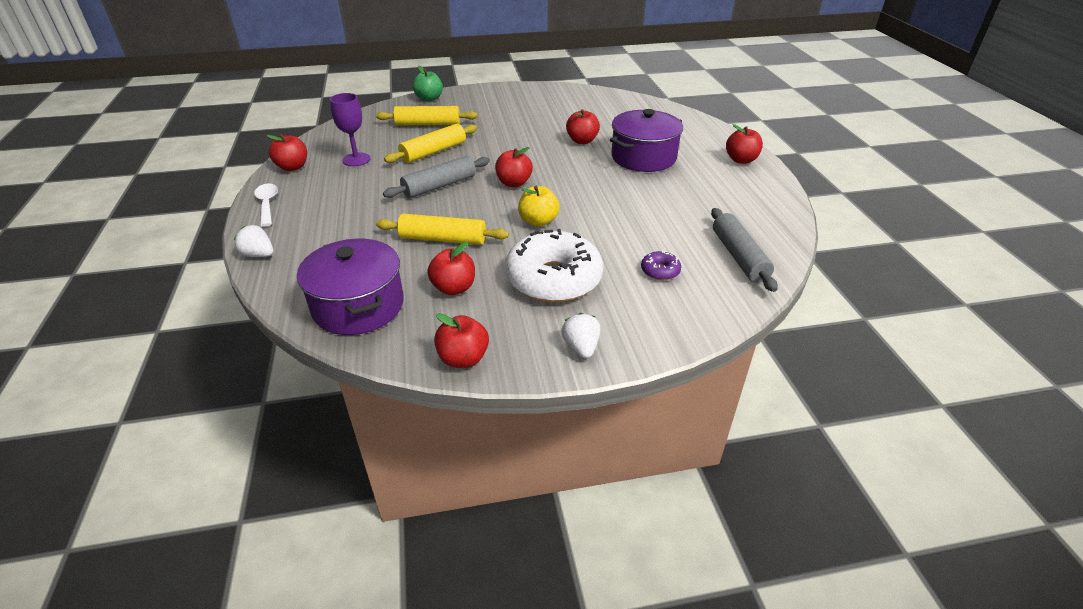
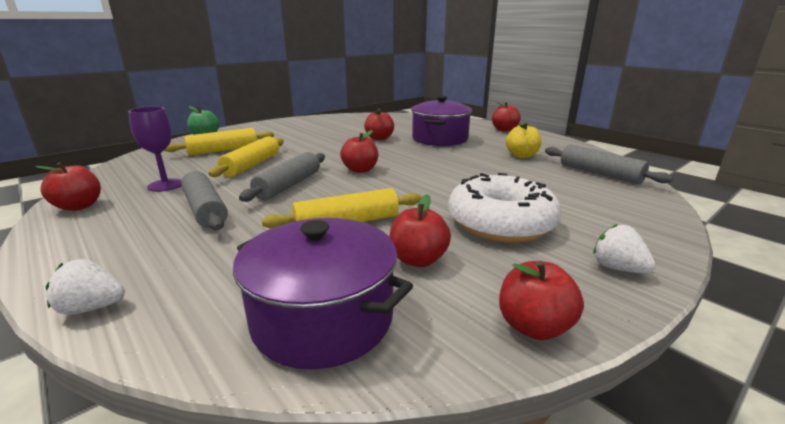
camera: 30 degrees left, 15 degrees down
white spoon [254,183,278,227] -> none
yellow apple [518,186,559,227] -> yellow apple moved to [506,122,542,158]
purple donut [641,251,681,280] -> none
none -> grey rolling pin [181,171,228,230]

